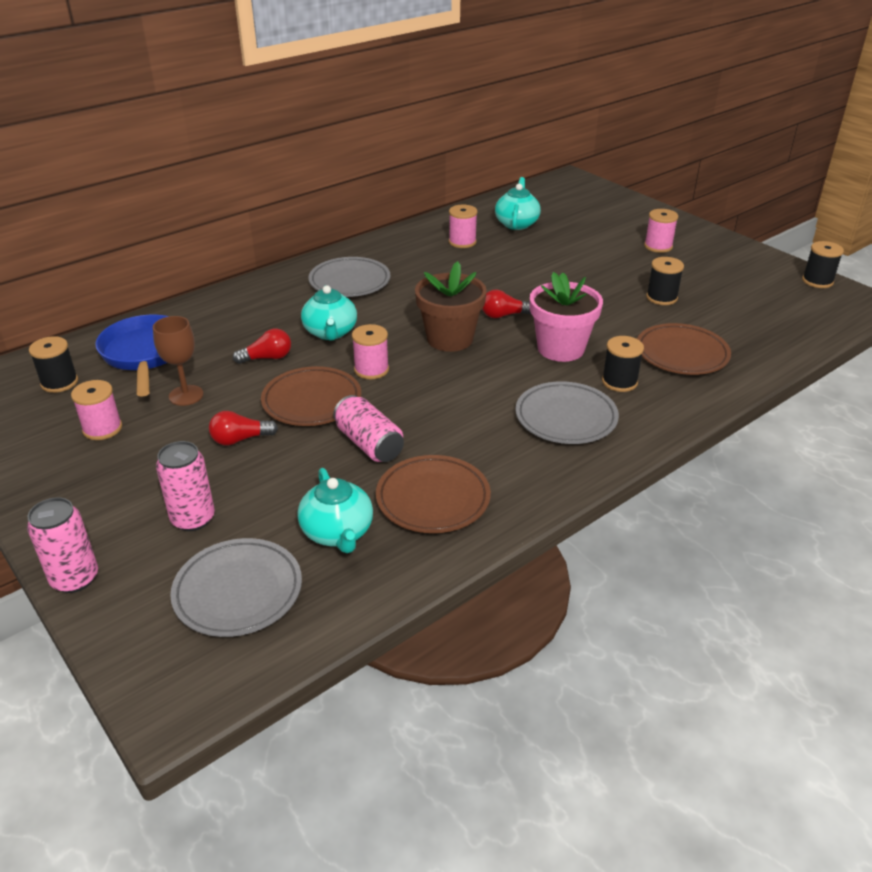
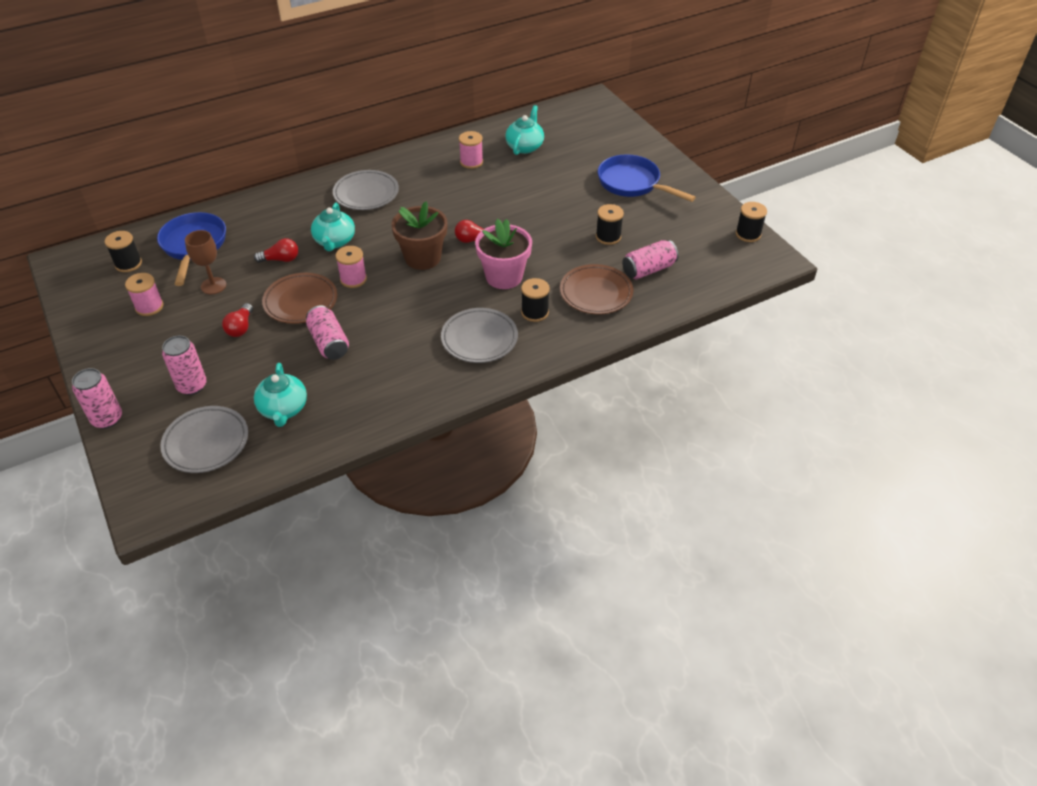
camera: 10 degrees right, 10 degrees up
red light bulb [209,411,278,446] -> red light bulb turned 75 degrees counterclockwise [222,303,253,337]
brown plate [376,455,491,533] -> none
pink spool [644,209,678,253] -> blue pan [598,154,696,202]
none -> pink can [622,240,678,279]

